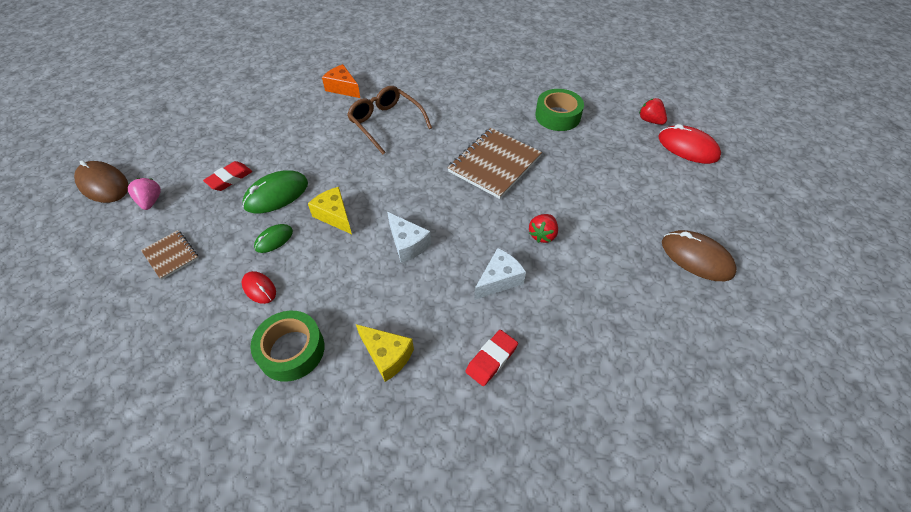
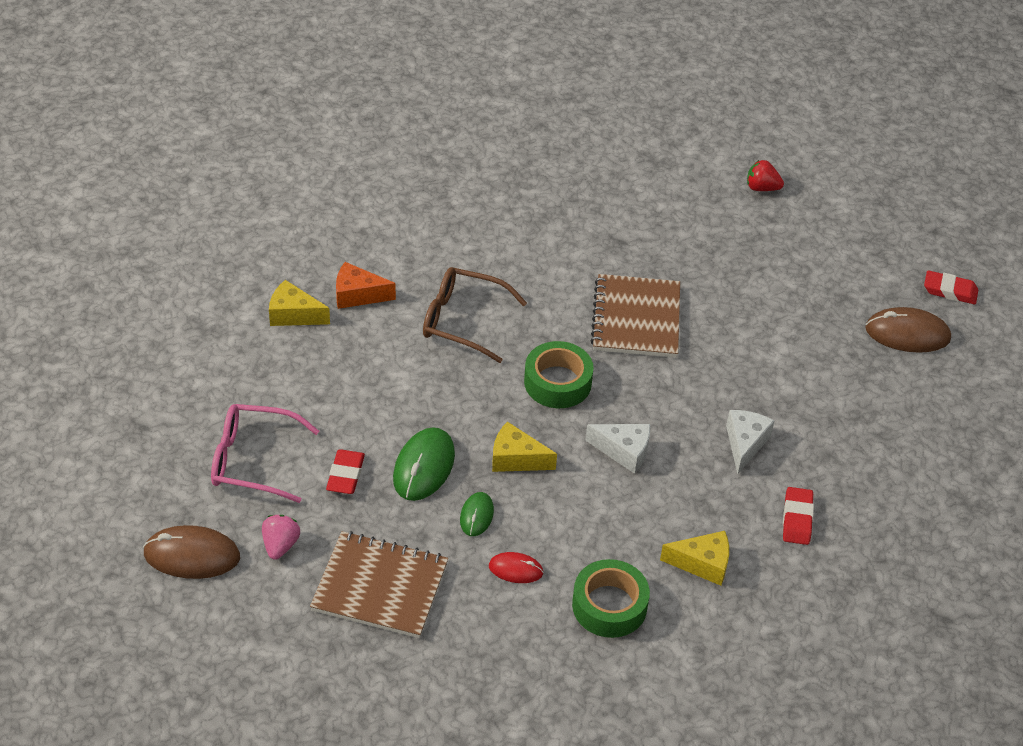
camera: 35 degrees left, 5 degrees down
pink strawberry [128,178,161,210] -> pink strawberry turned 60 degrees clockwise [262,515,300,560]
brown notebook [141,230,199,280] -> brown notebook [310,531,448,638], size x1.88
red strawberry [529,214,558,243] -> none
green tape [535,89,584,131] -> green tape moved to [524,341,594,408]
red mouse [658,124,721,164] -> none
none -> pink glasses [211,404,319,503]
none -> yellow cheese [269,280,330,326]
none -> red eraser [924,270,978,304]

